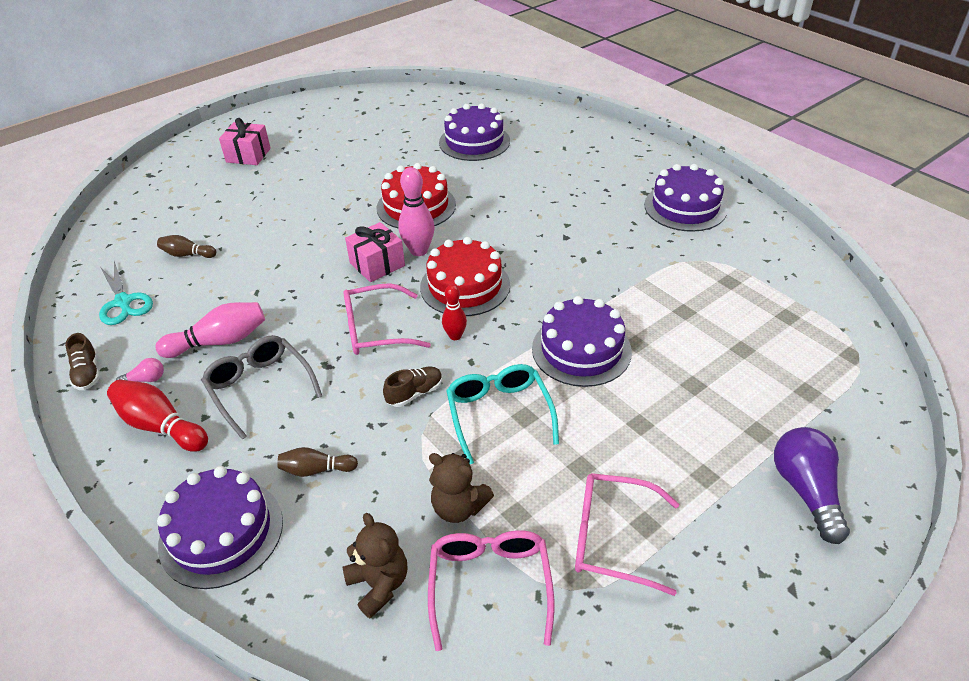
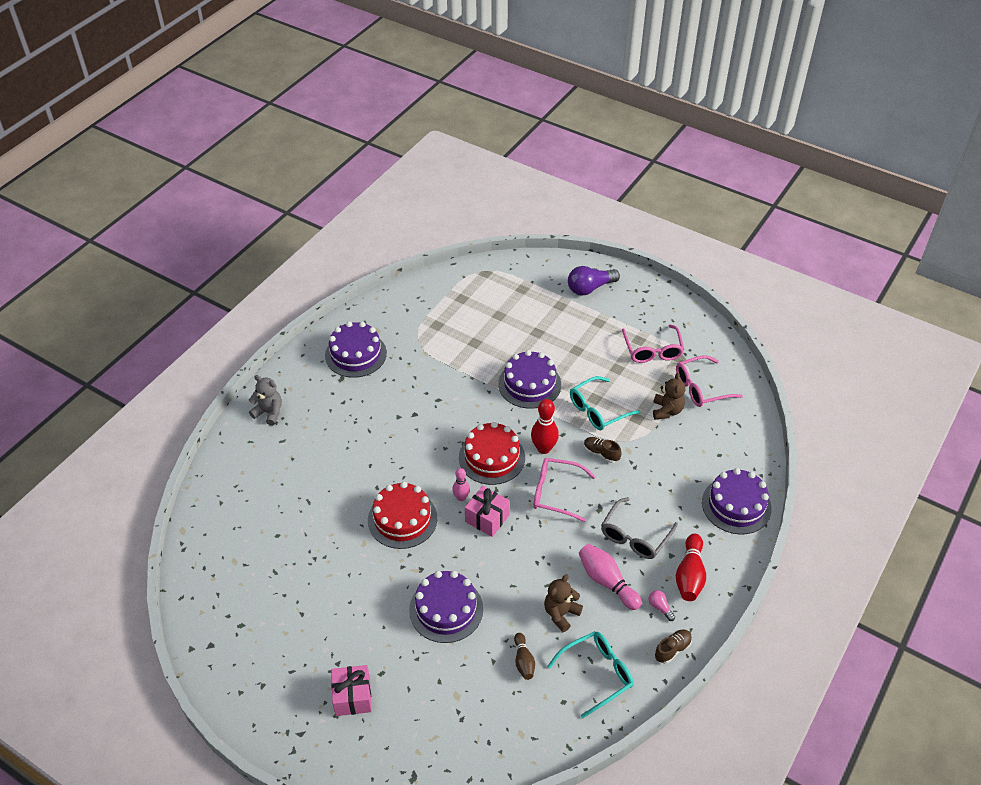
camera: 110 degrees left, 5 degrees up
turquoise scissors [99,261,153,325] -> turquoise glasses [547,631,633,718]
brown bowling pin [277,447,358,477] -> none
brown teddy bear [343,513,407,619] -> brown teddy bear moved to [544,574,583,632]
pink glasses [344,283,431,355] -> pink glasses turned 135 degrees clockwise [533,458,596,522]
pink bowling pin [398,167,435,256] -> pink bowling pin [452,468,470,501], size x0.62
purple cake [439,103,510,161] -> purple cake moved to [409,571,483,643]
red bowling pin [442,284,467,340] -> red bowling pin [531,399,559,454], size x1.62
none -> grey teddy bear [249,375,282,426]

